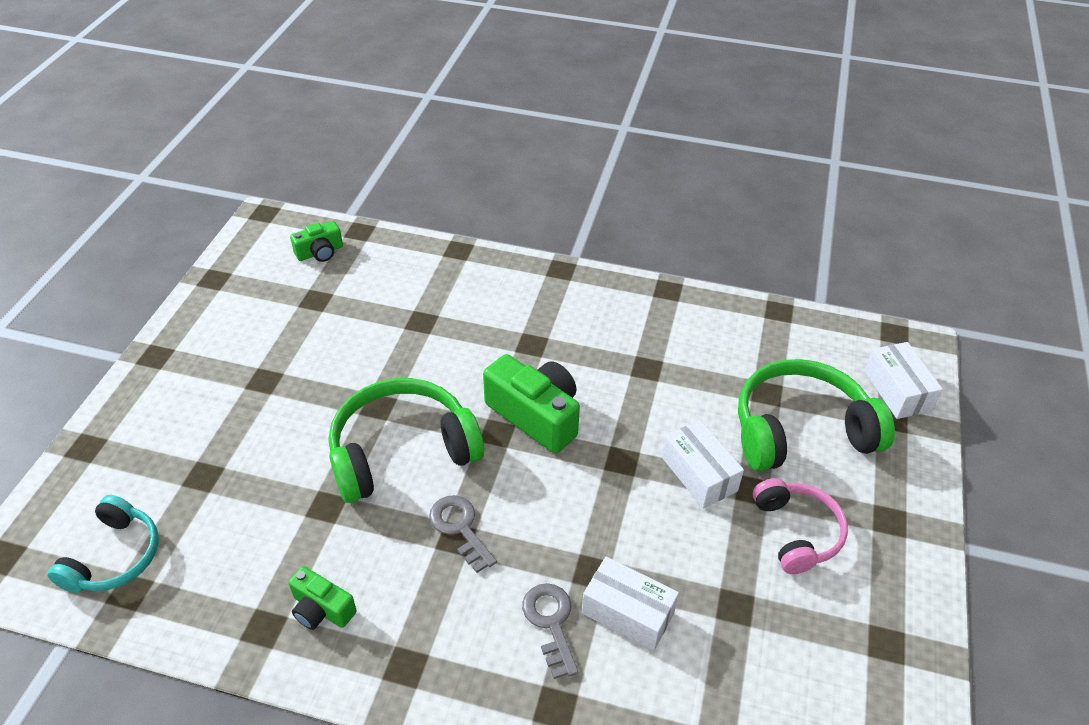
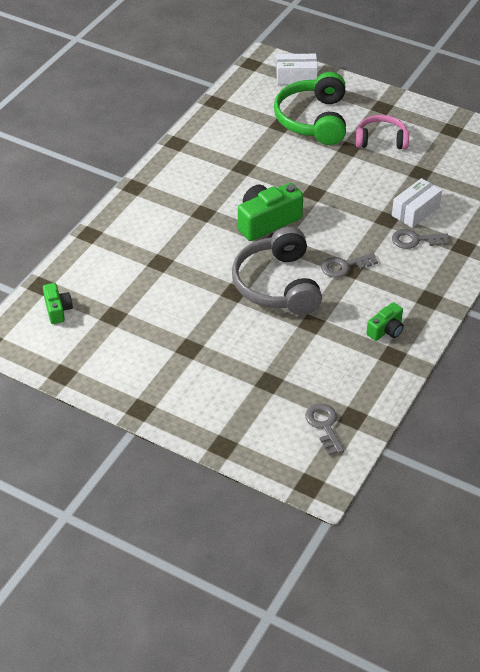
camera: 75 degrees left, 0 degrees up
turquoise headphones [48,495,159,593] -> grey key [305,403,344,455]
green headphones [329,378,484,503] -> grey headphones [232,227,322,315]
white box [662,420,744,509] -> none

